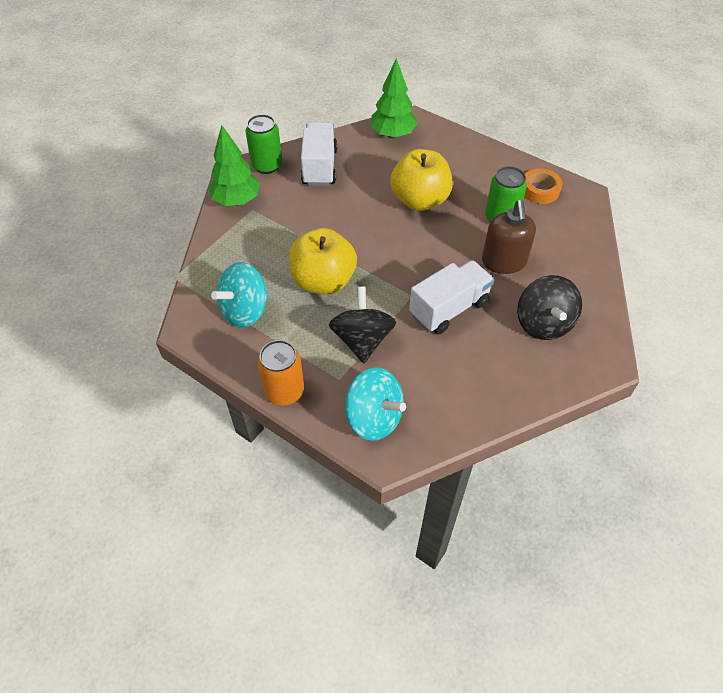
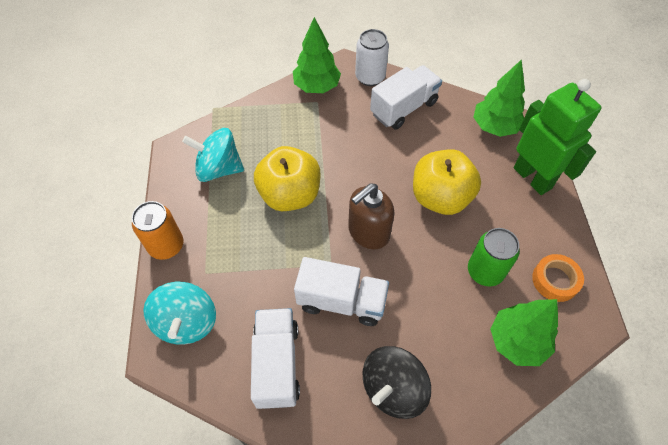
camera: 50 degrees right, 5 degrees up
green can [246,114,282,174] -> white can [355,29,389,86]
black spinning top [329,287,396,363] -> none
brown soap dispenser [482,200,536,274] -> brown soap dispenser moved to [348,183,395,249]
none -> white truck [251,308,300,409]
none -> green tree [490,299,558,366]
none -> green robot [514,79,601,195]

